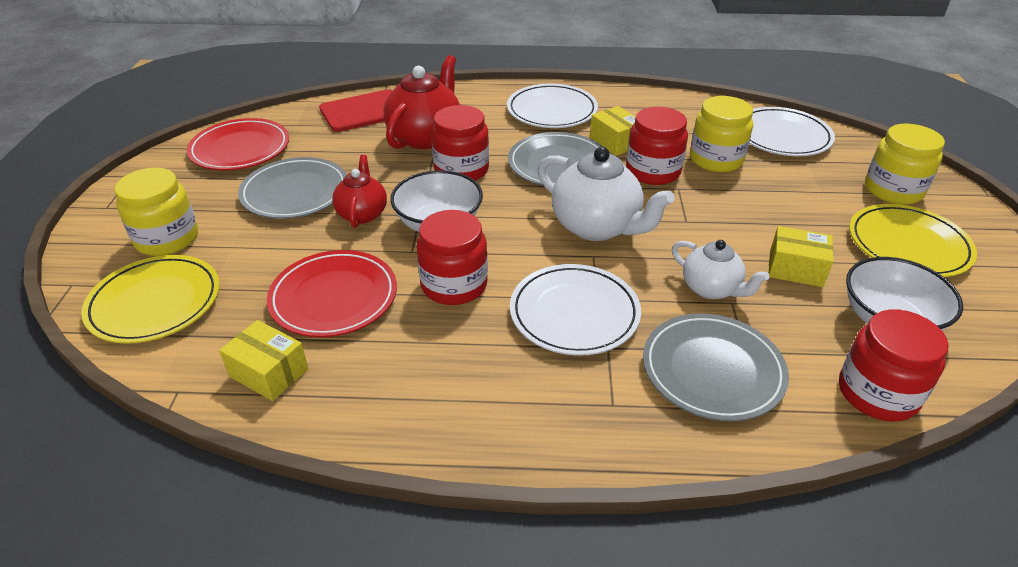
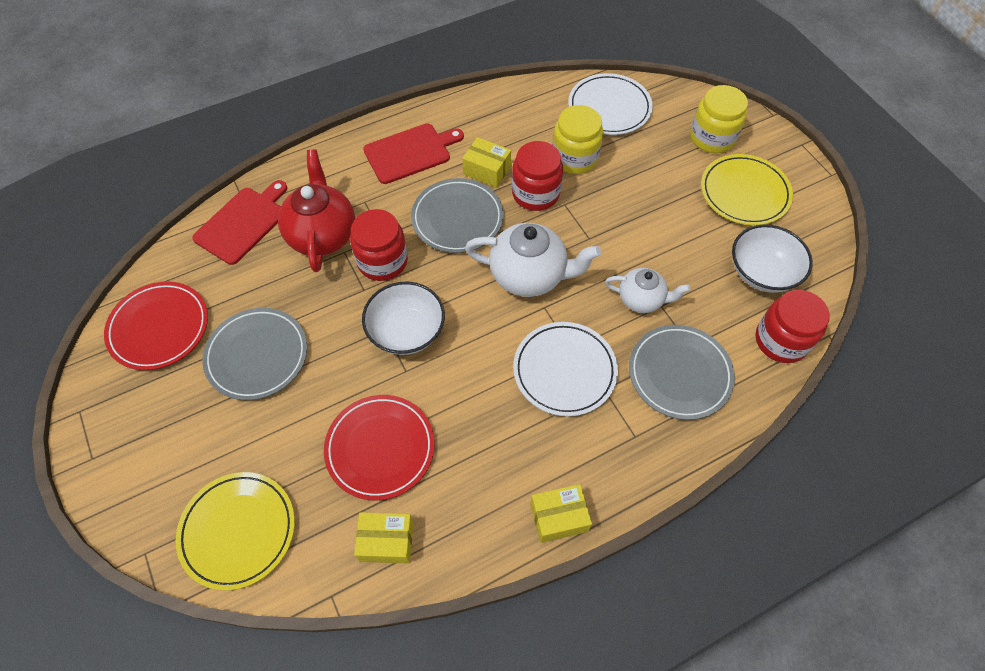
camera: 30 degrees left, 20 degrees up
yellow jar [114,168,198,256] -> none
red teapot [332,155,387,228] -> none
red jar [416,210,488,305] -> none
white plate [507,84,598,128] -> red cutting board [363,124,464,184]
yellow box [769,226,833,287] -> yellow box moved to [531,484,592,543]

